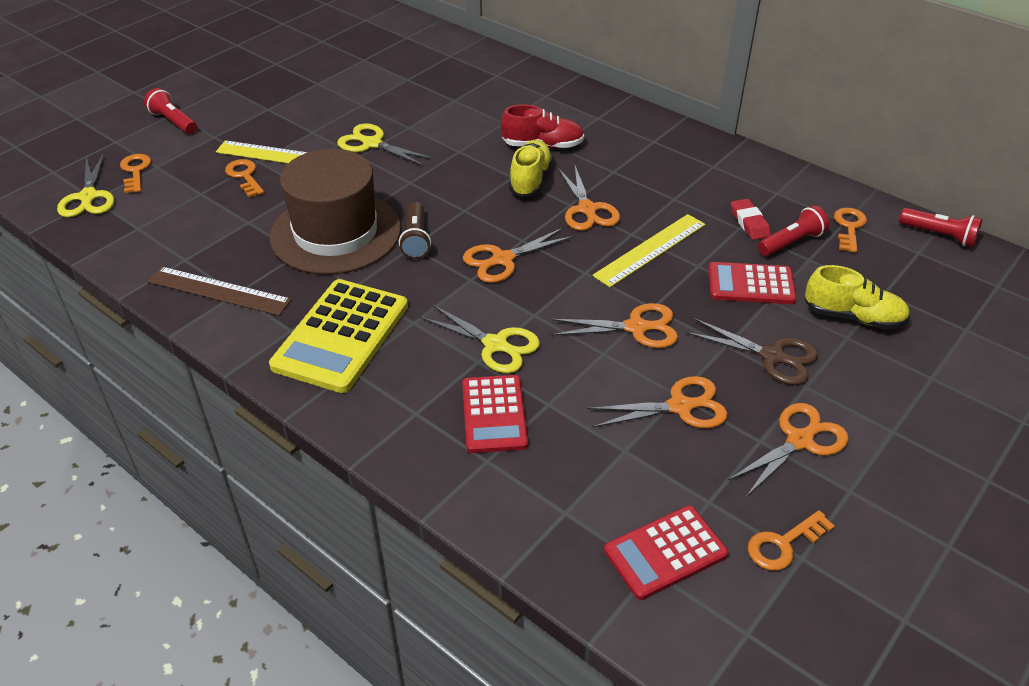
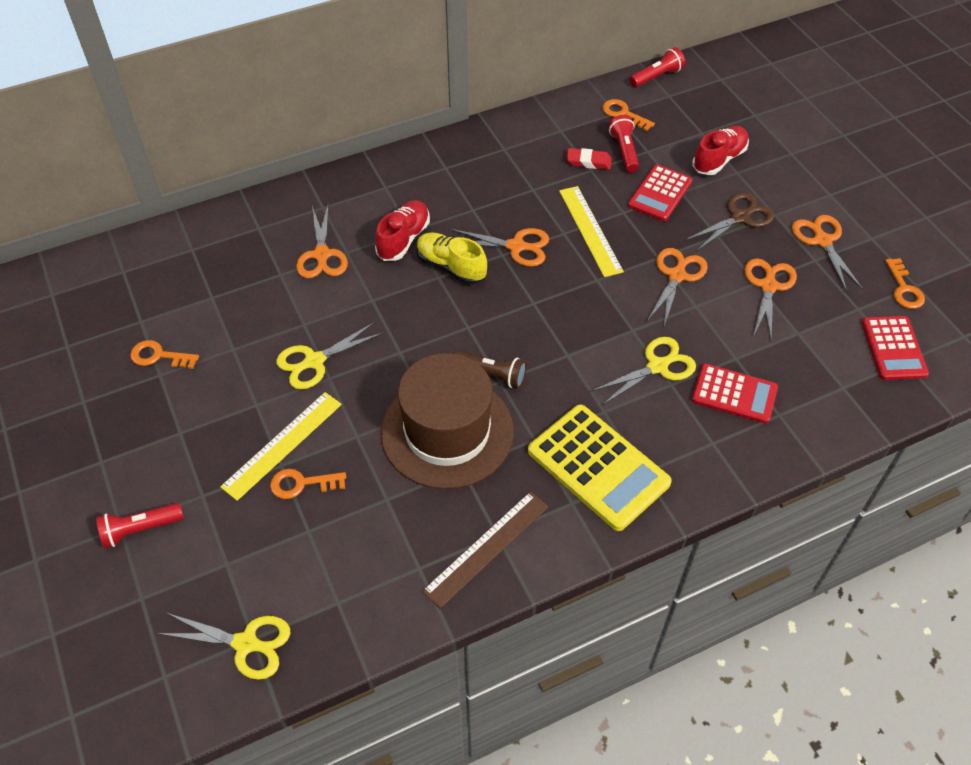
camera: 65 degrees left, 10 degrees up
orange key [120,154,151,193] -> orange key moved to [130,340,199,369]
orange scissors [463,227,574,283] -> orange scissors moved to [296,205,348,278]
yellow shoe [805,265,910,330] -> red shoe [692,126,749,175]

